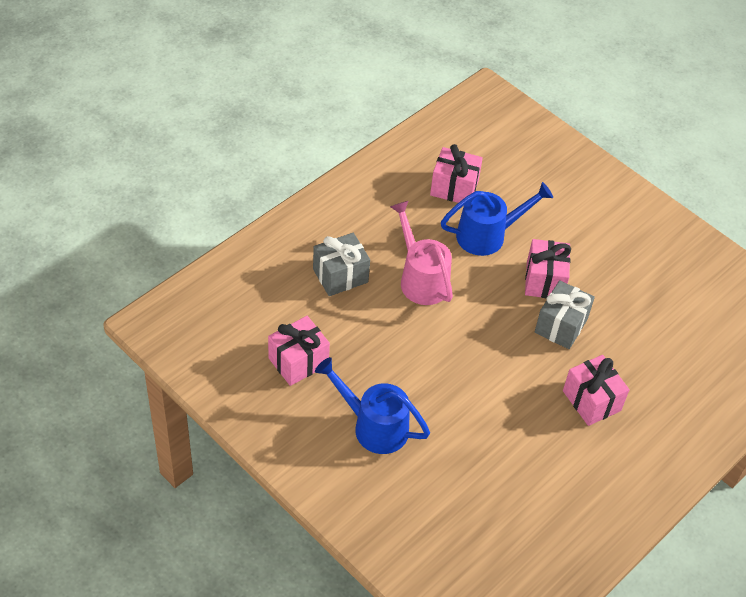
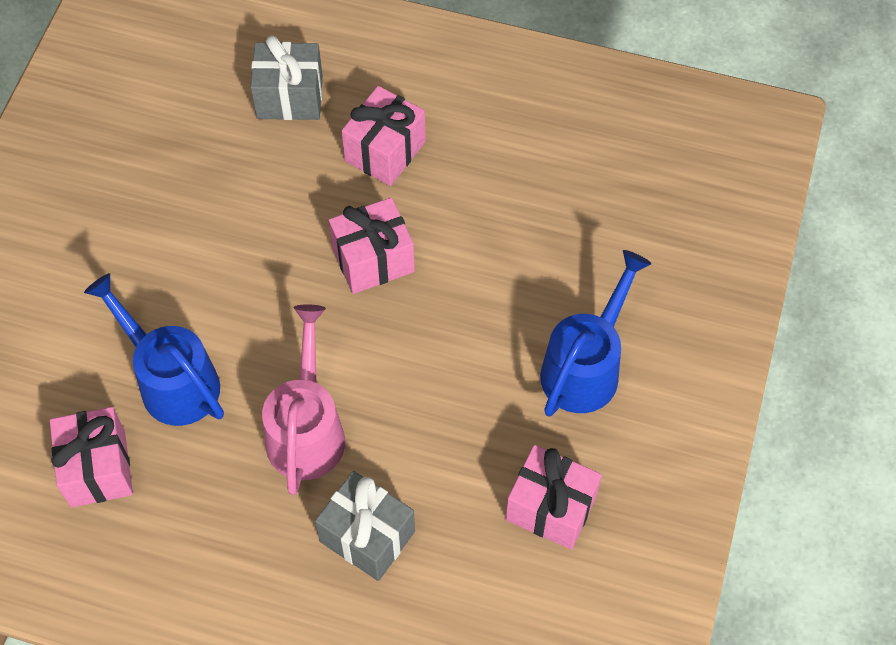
camera: 115 degrees left, 10 degrees up
blue watering can [315,357,430,454] -> blue watering can turned 150 degrees counterclockwise [540,250,652,416]
pink watering can [390,201,453,305] -> pink watering can turned 150 degrees clockwise [262,304,345,495]
pink gift [525,239,571,298] -> pink gift moved to [329,197,415,294]
grey gift [535,280,595,349] -> grey gift moved to [250,35,323,120]

